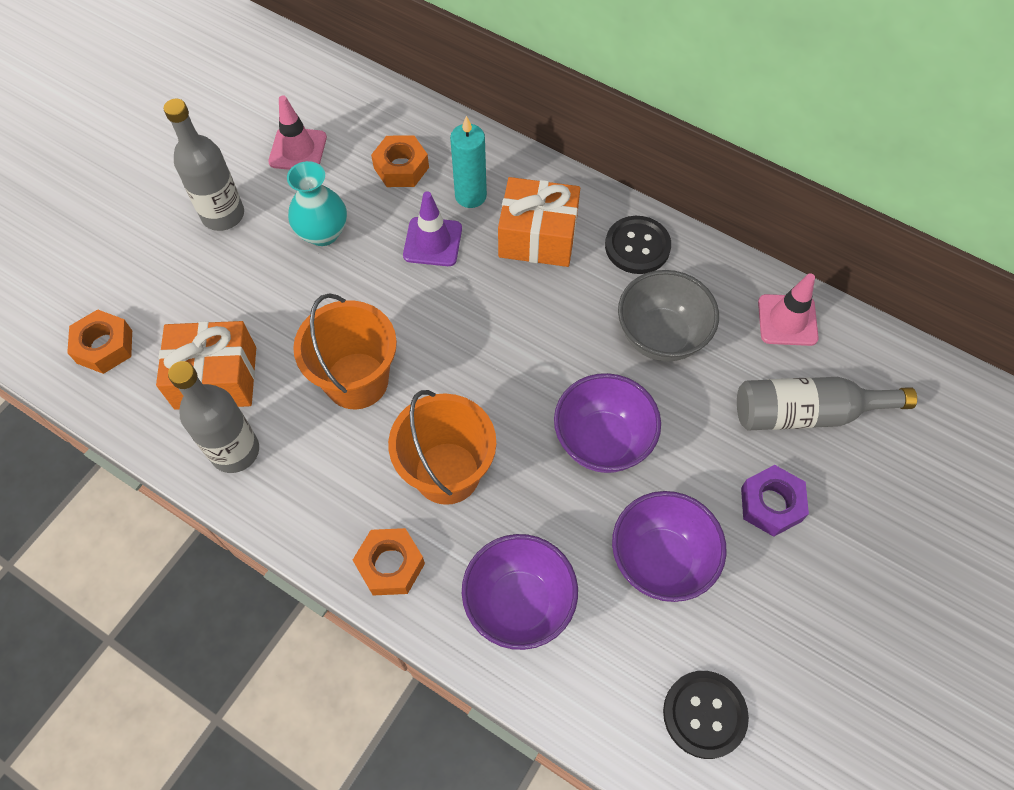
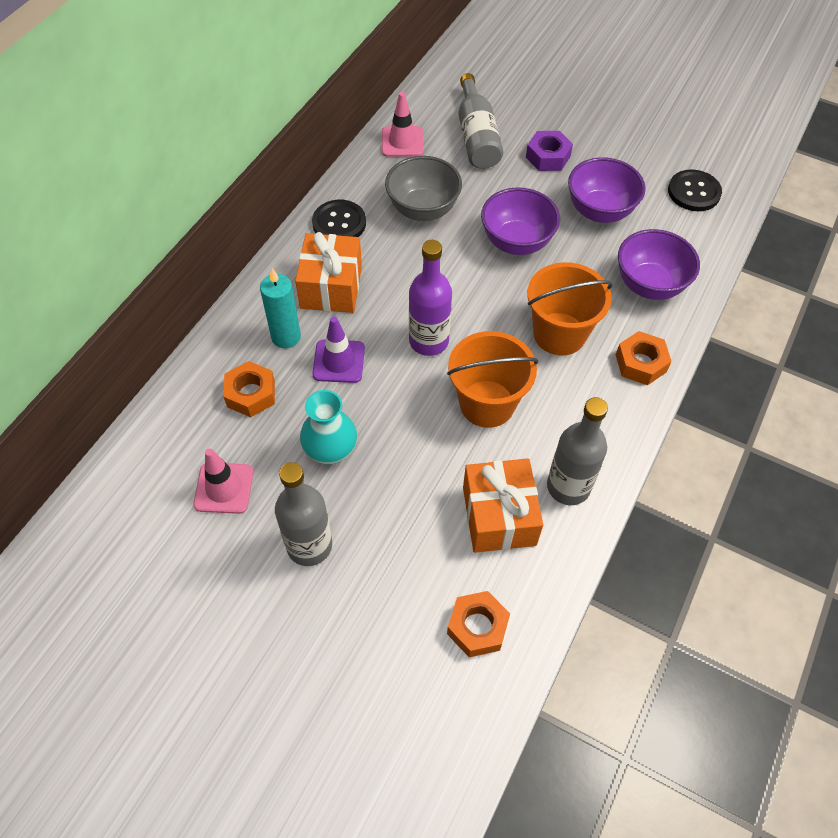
camera: 95 degrees left, 5 degrees down
none -> purple bottle [409,240,452,356]

